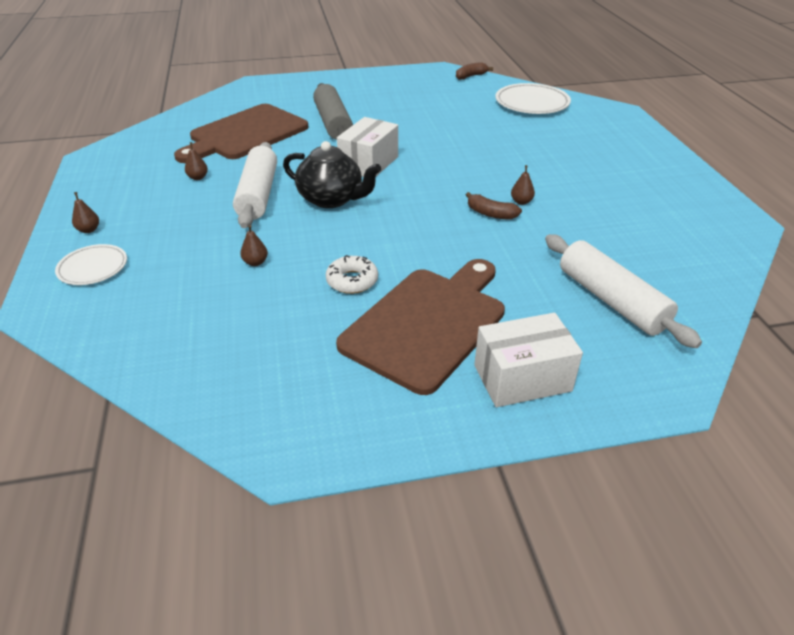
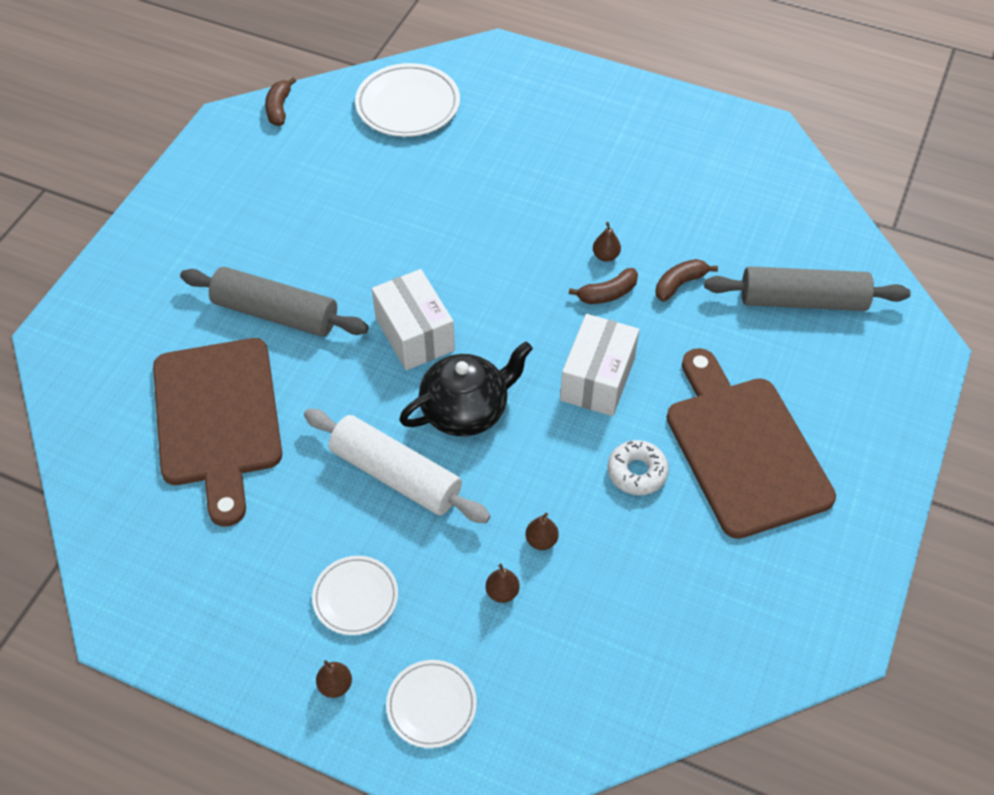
camera: 55 degrees left, 15 degrees up
brown pear [185,142,208,180] -> brown pear moved to [486,564,520,603]
white box [474,313,583,407] -> white box moved to [560,314,639,416]
white rolling pin [545,234,702,348] -> grey rolling pin [704,266,911,311]
none -> white plate [312,556,398,635]
none -> brown banana [655,259,718,301]

